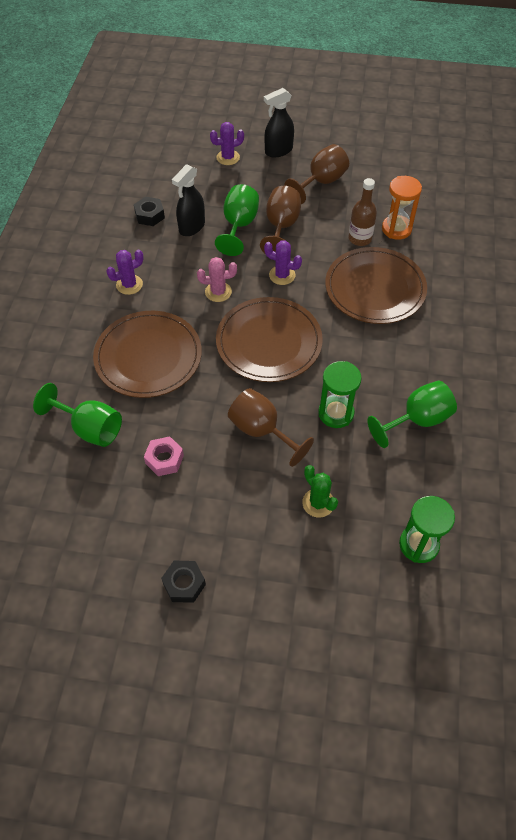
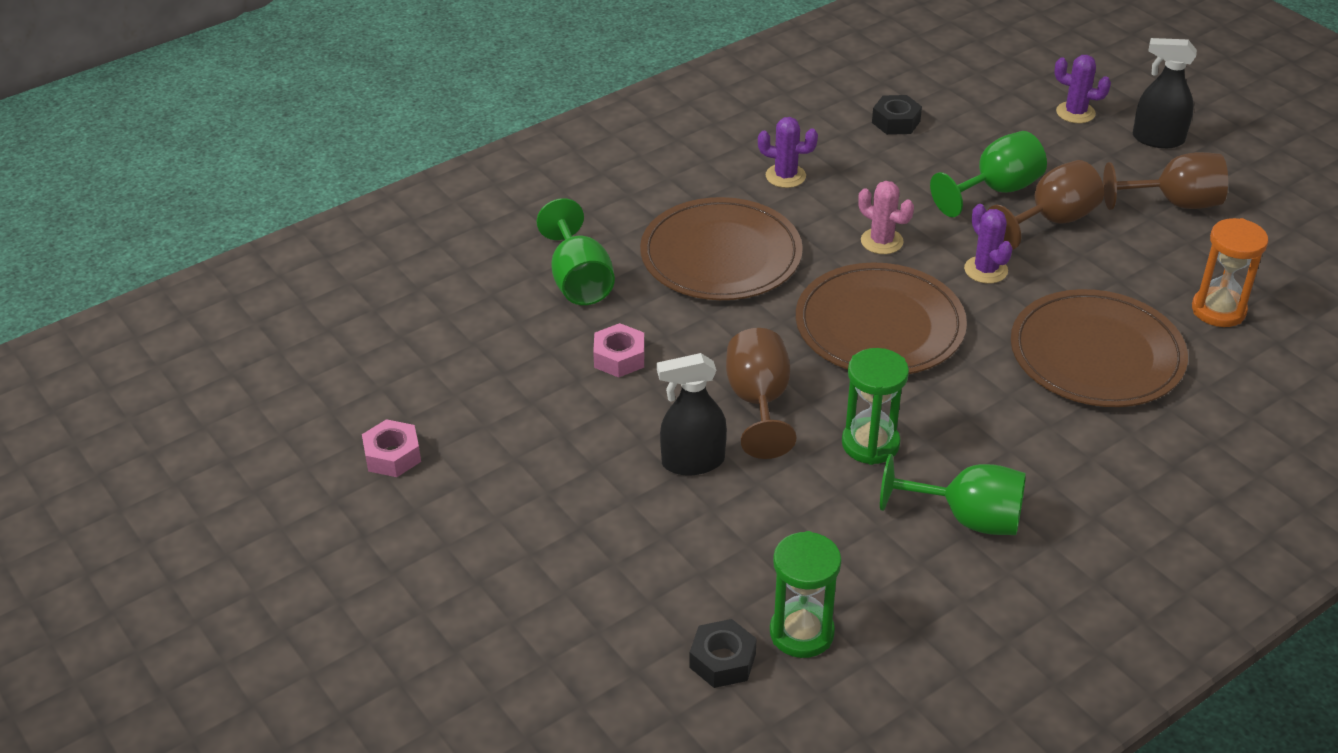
camera: 45 degrees right, 15 degrees down
black nut [161,561,206,603] -> black nut moved to [690,619,757,688]
black spray bottle [172,164,205,236] -> black spray bottle moved to [657,353,727,475]
green cactus [302,465,338,518] -> none
brown bottle [348,178,377,246] -> none
none -> pink nut [362,419,421,477]

